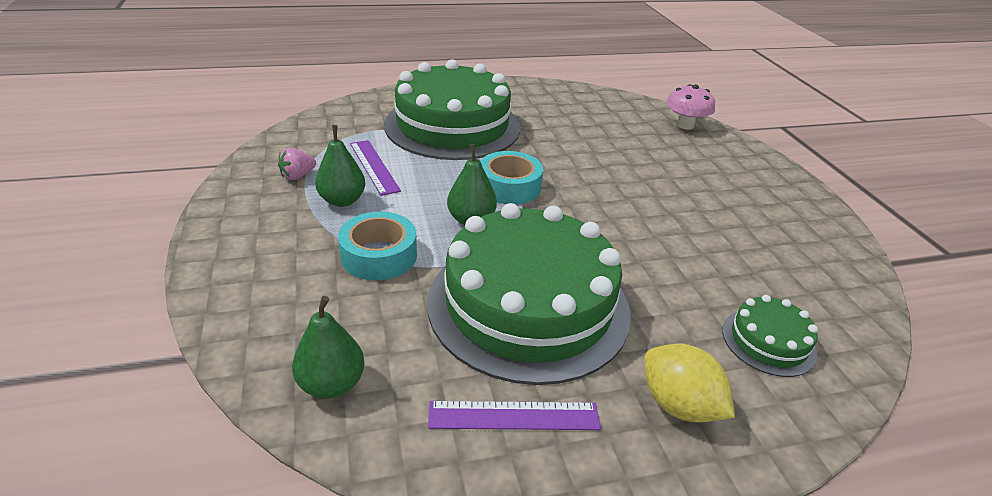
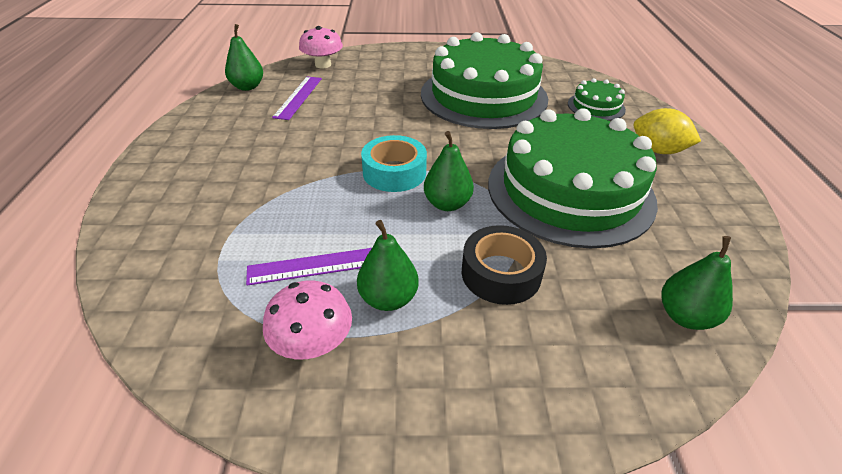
camera: 75 degrees left, 5 degrees up
pink strawberry [278,148,316,180] -> pink mushroom [263,280,352,359]
turquoise tape [338,212,417,281] -> black tape [462,225,547,305]
green cake [384,59,520,160] -> green cake moved to [421,32,548,129]
purple ruler [428,401,601,430] -> purple ruler moved to [272,76,322,120]
yellow lemon [644,344,735,422] -> yellow lemon turned 60 degrees clockwise [634,108,701,154]
none -> green pear [225,24,263,91]

